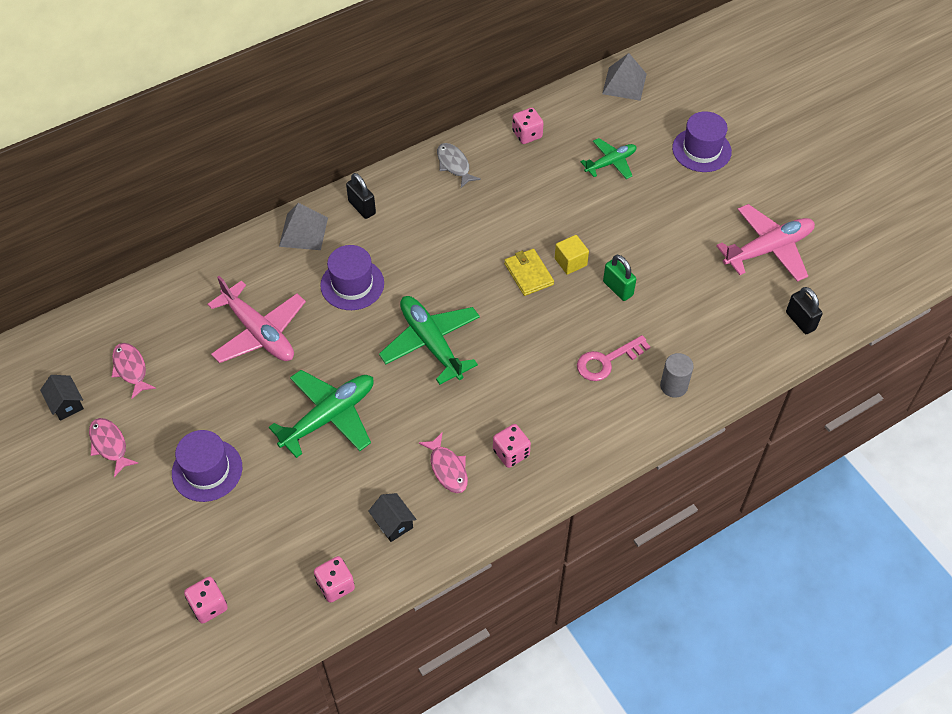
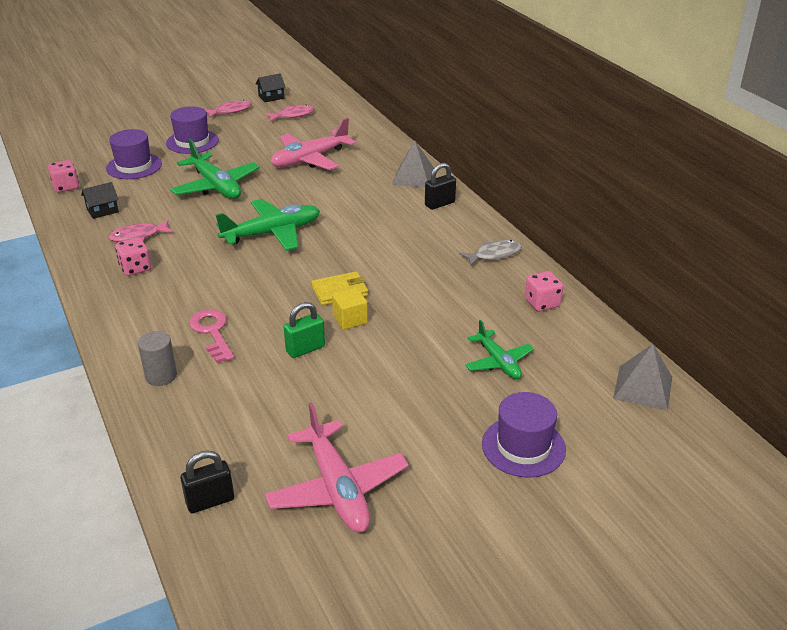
camera: 95 degrees right, 20 degrees down
pink dice [184,577,228,624] -> none
purple hat [320,245,384,310] -> purple hat moved to [106,129,162,179]

